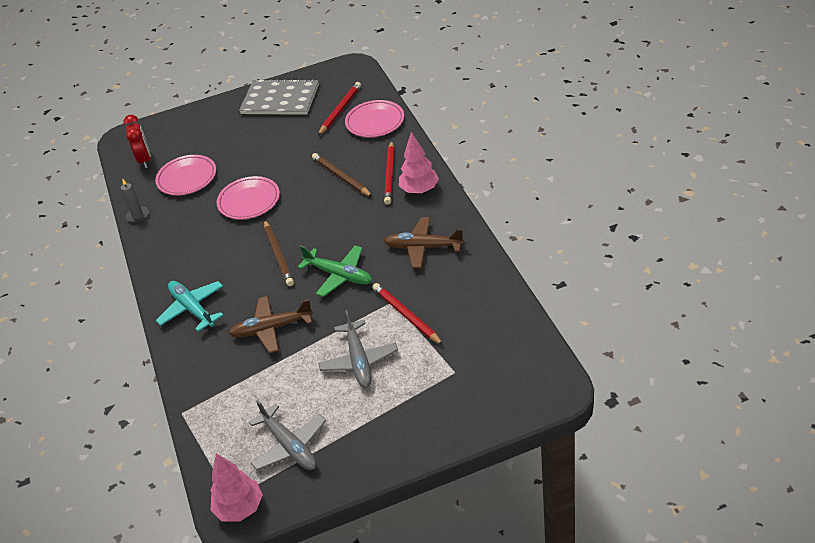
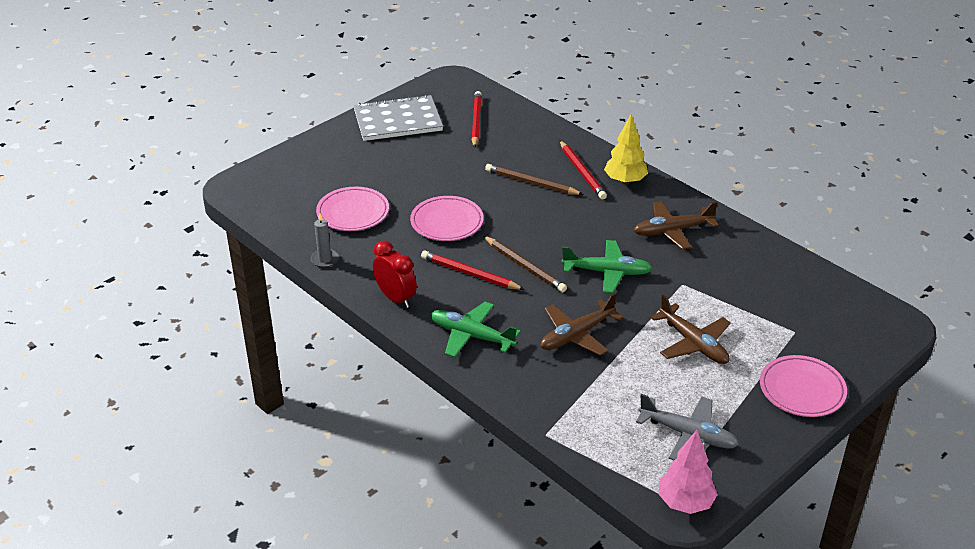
camera: 30 degrees left, 5 degrees down
red clock [123,115,151,168] -> red clock moved to [373,241,417,308]
turquoise plane [156,281,224,332] -> green plane [430,302,521,357]
grey plane [318,310,398,388] -> brown plane [651,294,731,364]
pink plate [345,100,404,137] -> pink plate moved to [760,355,847,417]
red pencil [372,283,443,345] -> red pencil moved to [421,251,525,290]
pink tree [399,132,439,194] -> yellow tree [604,114,648,185]

